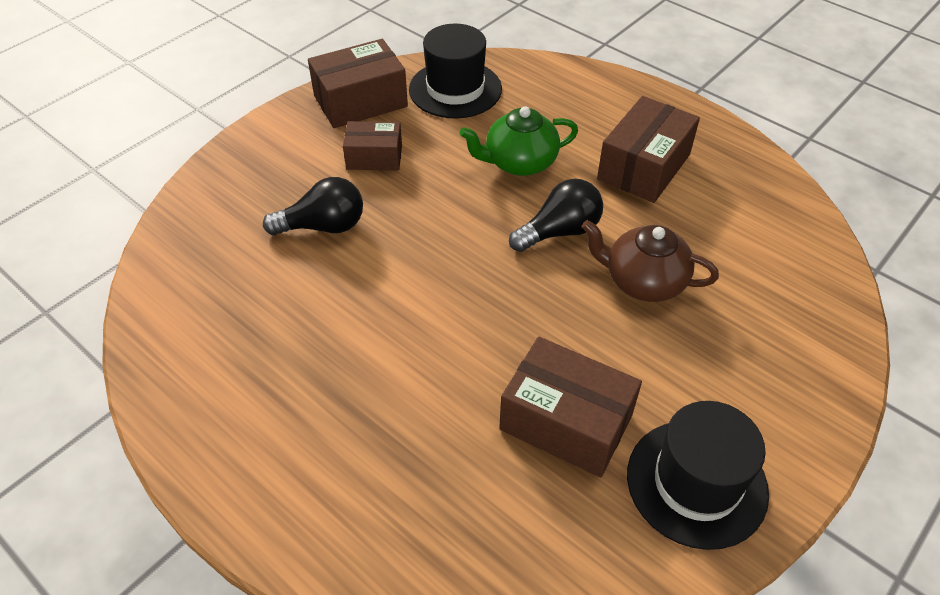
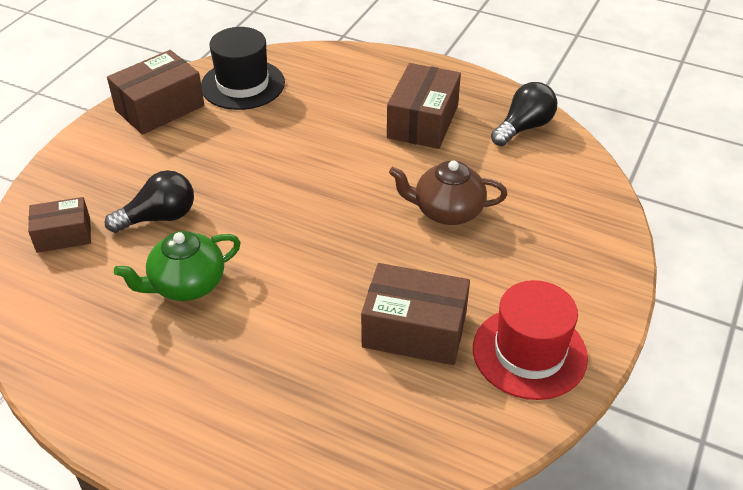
camera: 15 degrees left, 5 degrees down
brown box [343,121,402,170] -> brown box moved to [28,197,91,253]
green teapot [459,107,578,176] -> green teapot moved to [114,231,241,301]
black light bulb [509,179,603,252] -> black light bulb moved to [491,82,557,146]
black hat [627,401,769,550] -> red hat [473,280,588,400]

